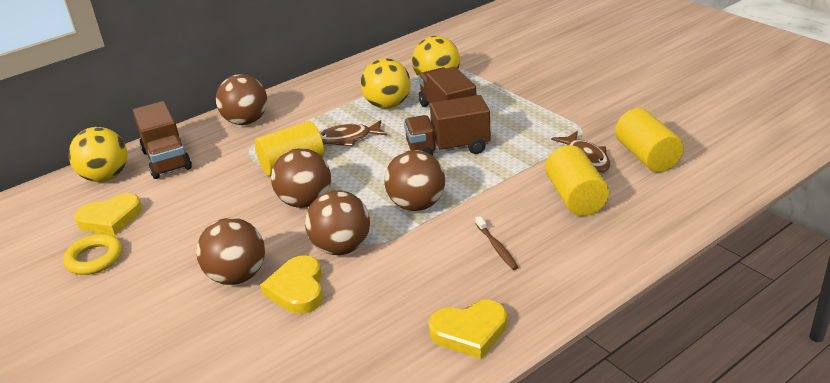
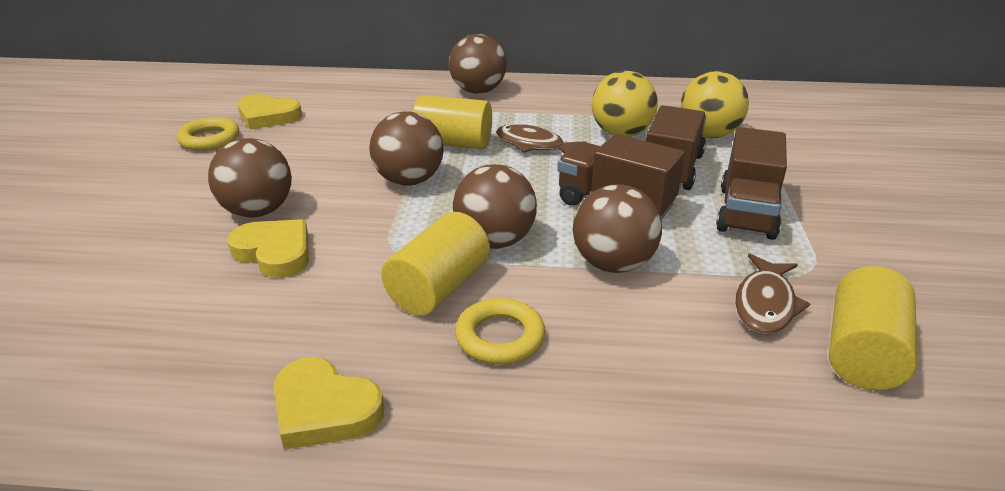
camera: 40 degrees right, 0 degrees up
yellow ball [68,127,128,182] -> none
brown truck [133,101,192,179] -> brown truck moved to [716,127,787,240]
yellow heart [261,256,323,314] -> yellow heart turned 90 degrees clockwise [227,219,309,278]
brown ball [305,190,370,255] -> brown ball moved to [573,184,662,273]
brown toothbrush [475,216,518,270] -> yellow ring [455,298,545,364]
yellow cylinder [545,145,609,216] -> yellow cylinder moved to [381,212,490,316]

